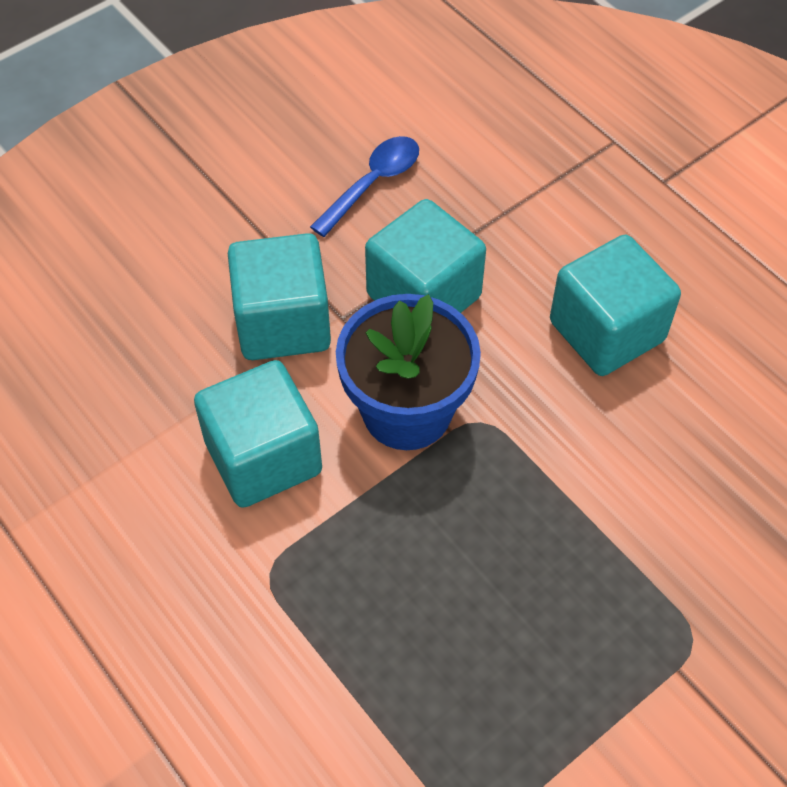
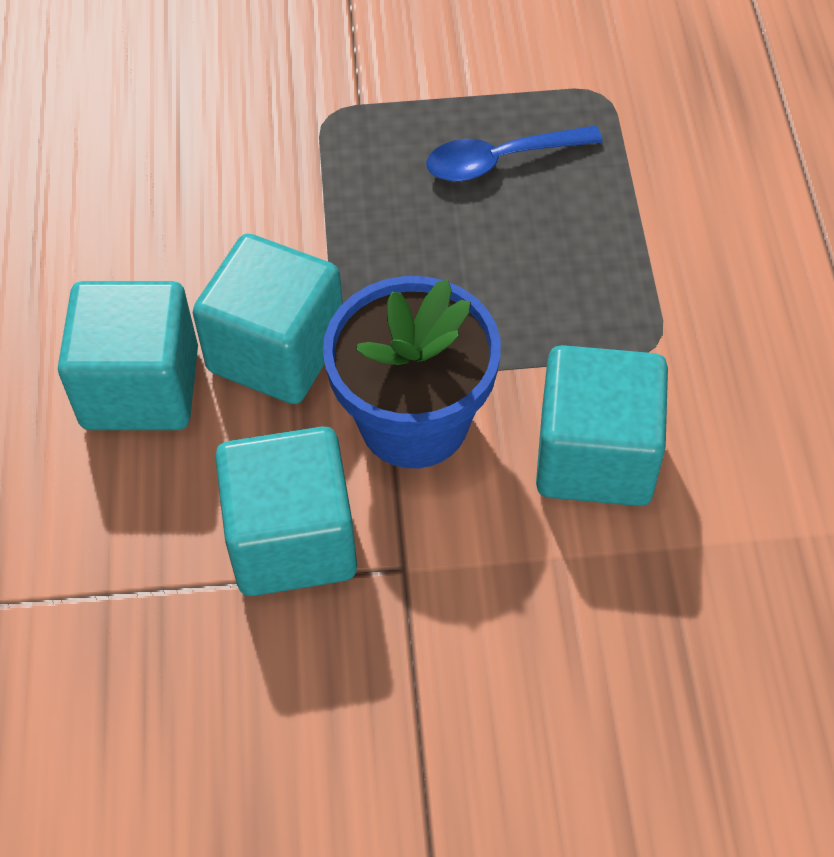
camera: 145 degrees left, 0 degrees up
turquoise cube [228,233,331,360] -> turquoise cube moved to [193,234,343,404]
blue spoon [310,136,419,237] -> blue spoon moved to [426,126,603,182]

